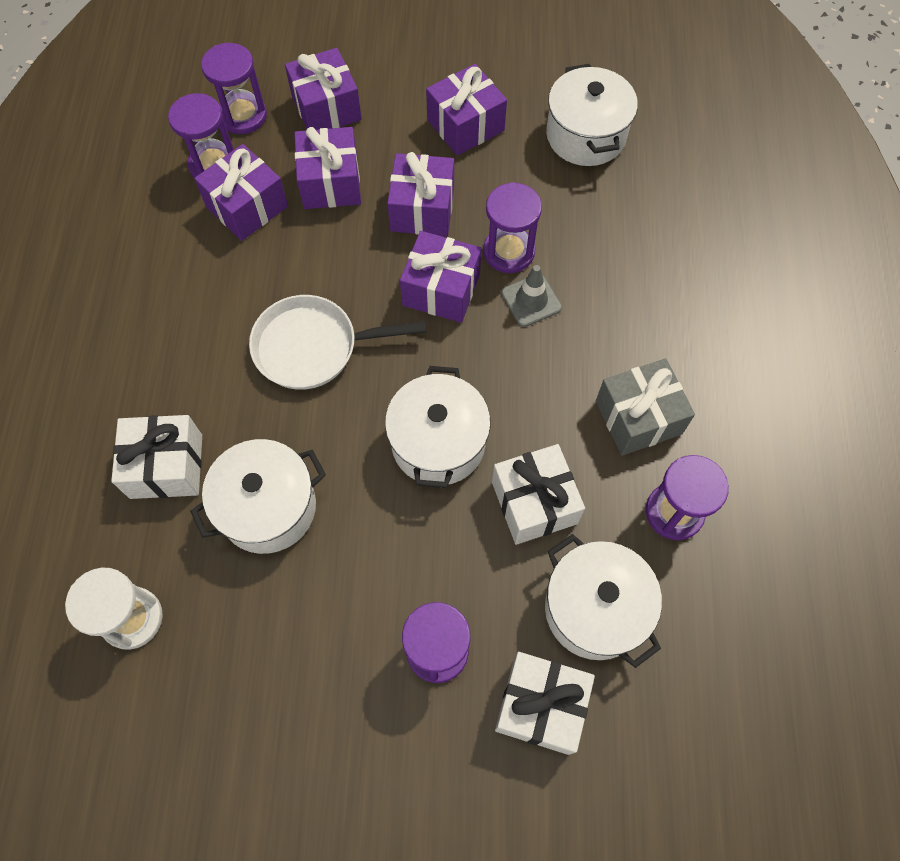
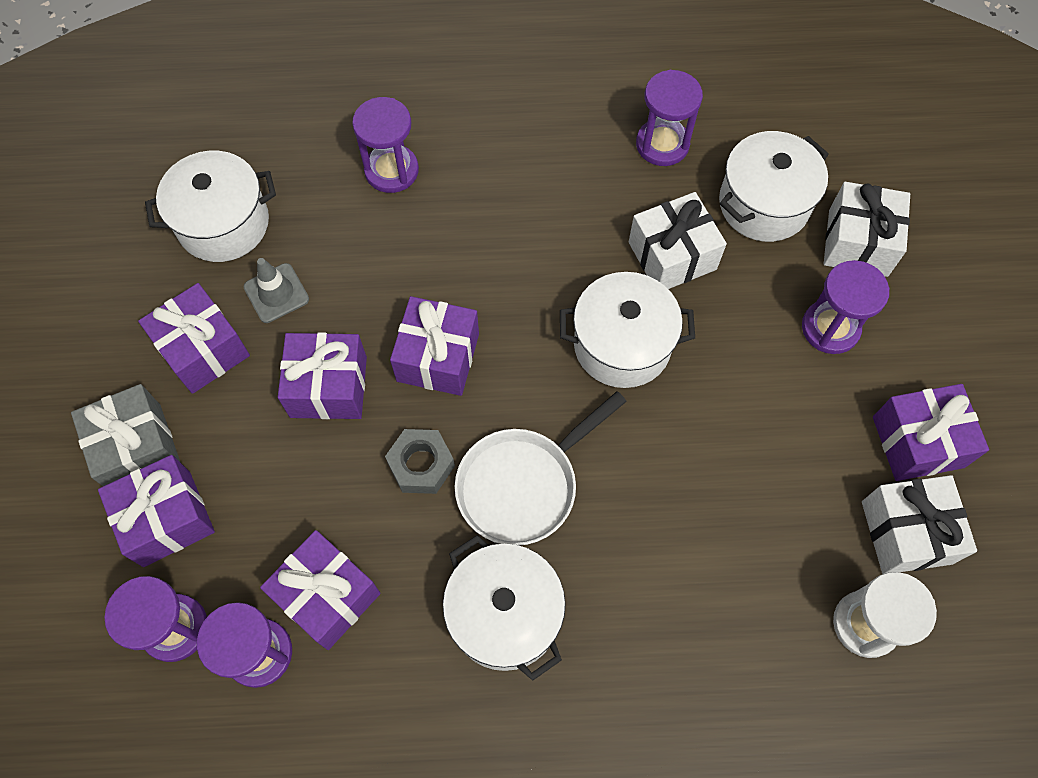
camera: 95 degrees left, 0 degrees up
white gift [111,415,202,499] -> white gift moved to [862,475,977,574]
white pot [190,439,326,554] -> white pot moved to [443,535,566,681]
white pan [249,295,427,390] -> white pan turned 60 degrees clockwise [455,391,627,545]
purple gift [294,127,361,209] -> purple gift moved to [873,384,989,481]
purple hourglass [483,182,542,273] -> purple hourglass moved to [352,97,419,193]
grey traffic cone [501,265,562,327] -> grey traffic cone moved to [244,258,309,323]
grey gift [596,358,695,456] -> grey gift moved to [71,384,181,486]
none -> grey nut [385,429,455,494]

